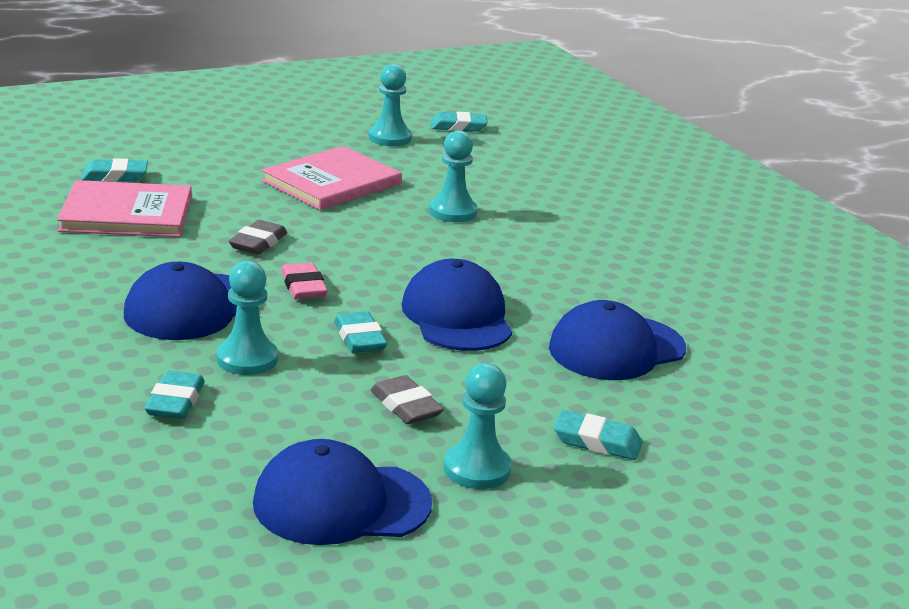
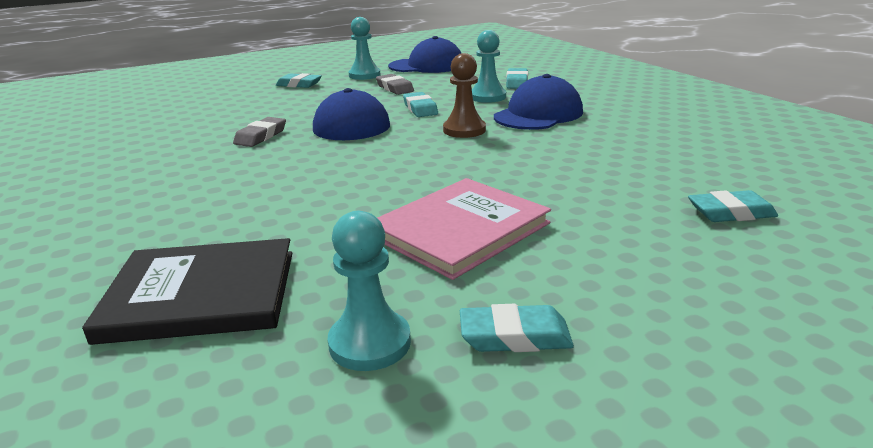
camera: 175 degrees left, 0 degrees up
pink book [57,180,192,237] -> none
grey eraser [229,220,287,255] -> grey eraser moved to [233,117,286,147]
pink eraser [281,262,328,300] -> brown pawn [443,53,486,138]
turquoise pawn [429,131,477,222] -> none
turquoise eraser [431,112,488,132] -> turquoise eraser moved to [460,304,574,352]
blue cap [549,300,686,380] -> none
none -> black book [82,238,292,345]

